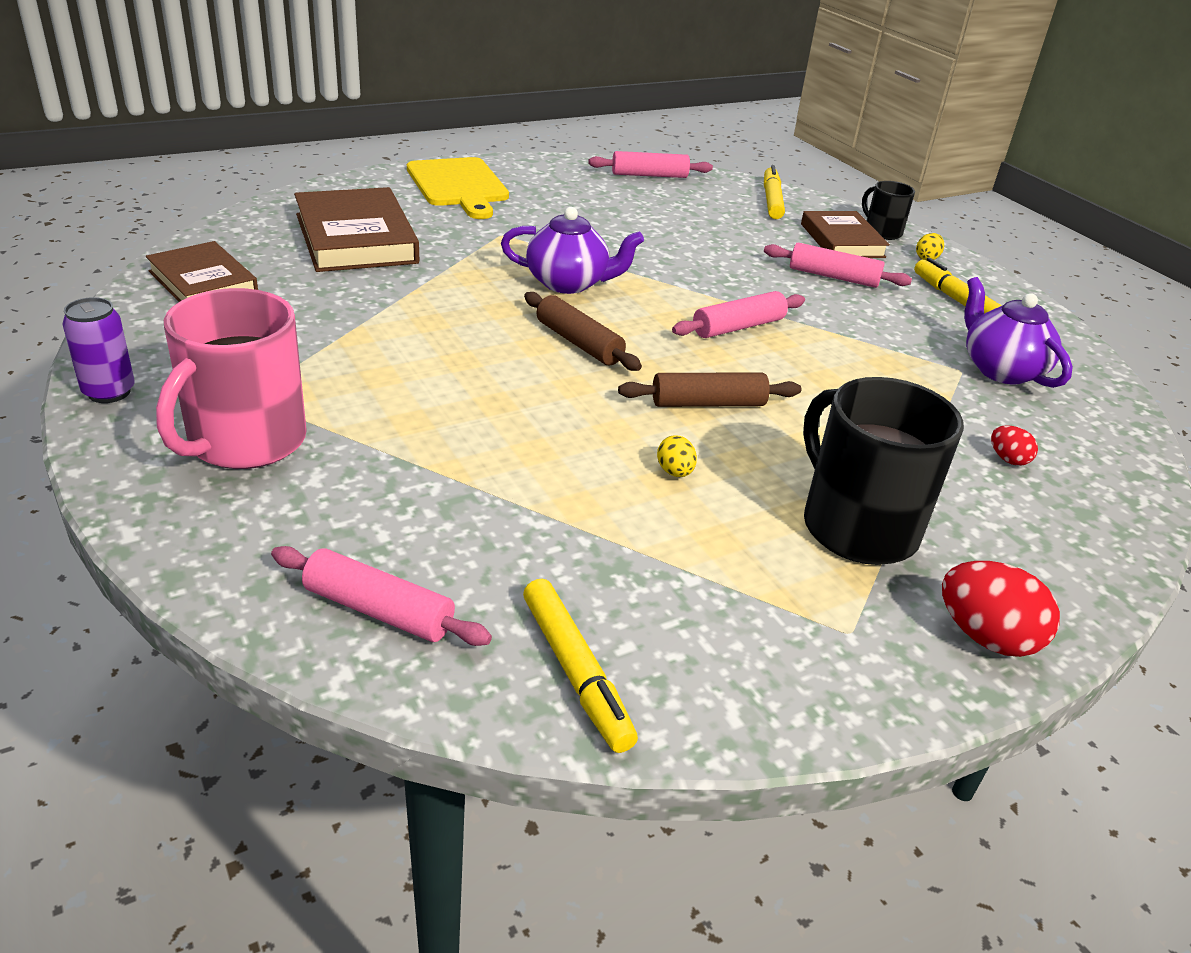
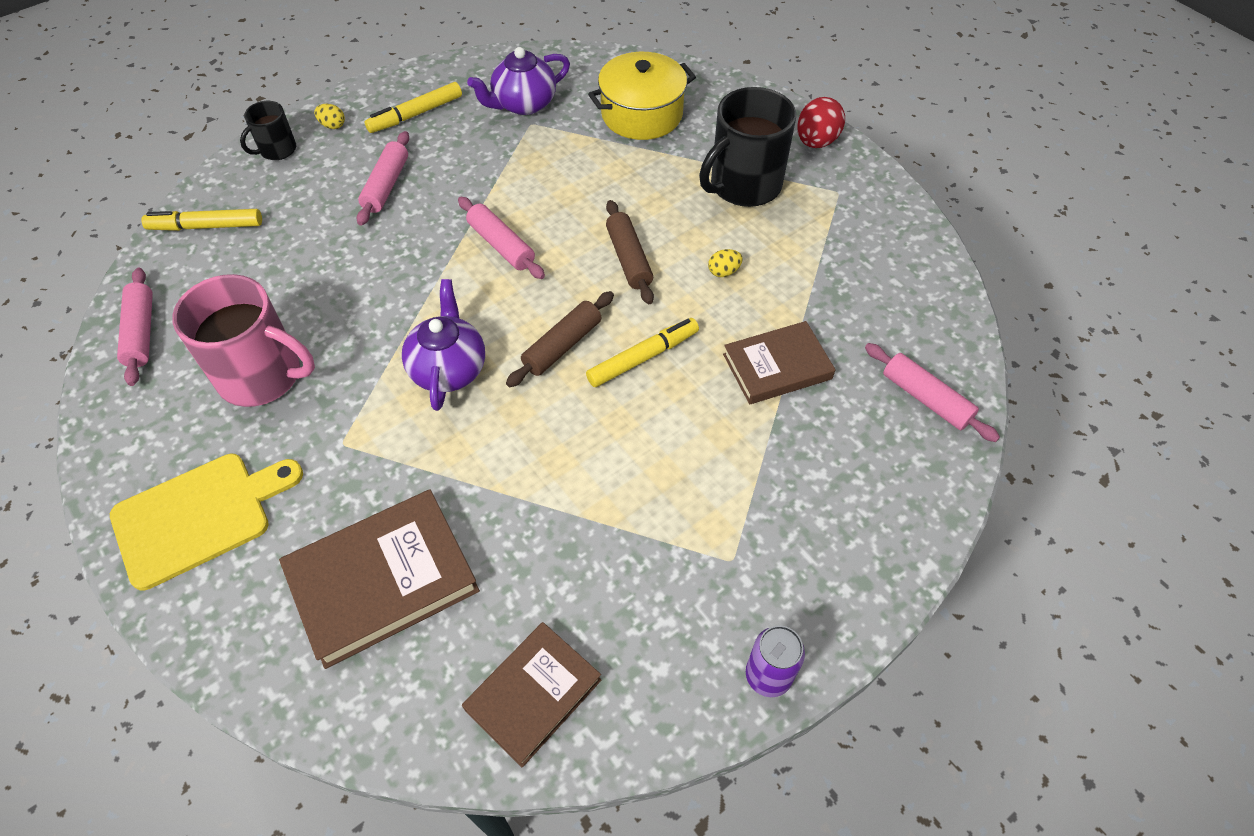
camera: 95 degrees left, 20 degrees up
pink mug [156,288,307,469] -> pink mug moved to [172,274,315,407]
pink rolling pin [271,546,492,646] -> pink rolling pin turned 60 degrees counterclockwise [865,343,1000,442]
yellow marker [523,579,638,753] -> yellow marker moved to [586,318,699,387]
brown book [801,211,890,258] -> brown book moved to [723,321,836,404]
red egg [991,425,1038,466] -> yellow pot [588,52,696,140]

